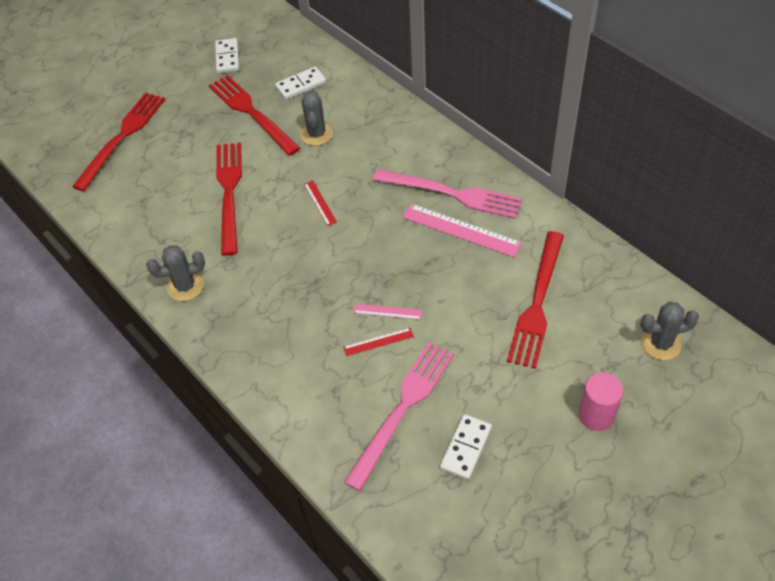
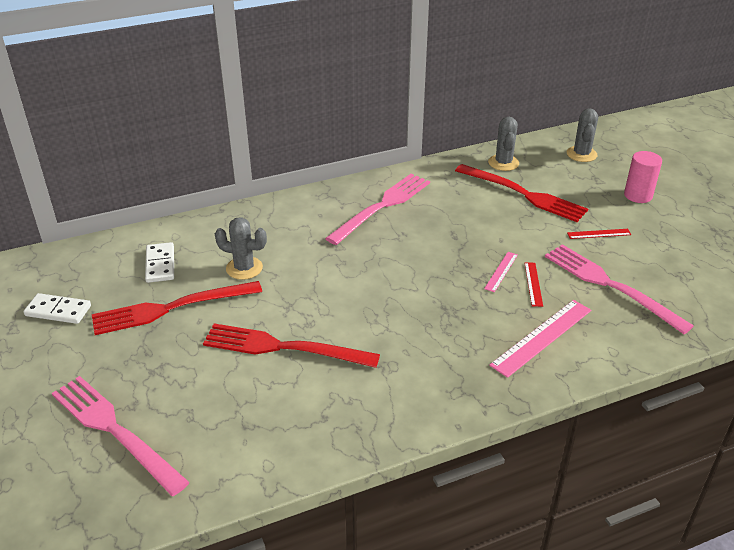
camera: 75 degrees left, 15 degrees down
red fork [72,92,165,191] -> pink fork [52,376,190,496]
grey cactus [146,245,205,301] -> grey cactus moved to [488,117,519,171]
red ruler [304,180,337,226] -> red ruler moved to [567,229,631,239]
pink ruler [403,204,522,258] -> pink ruler moved to [489,300,591,378]
white domino [440,414,492,480] -> none

